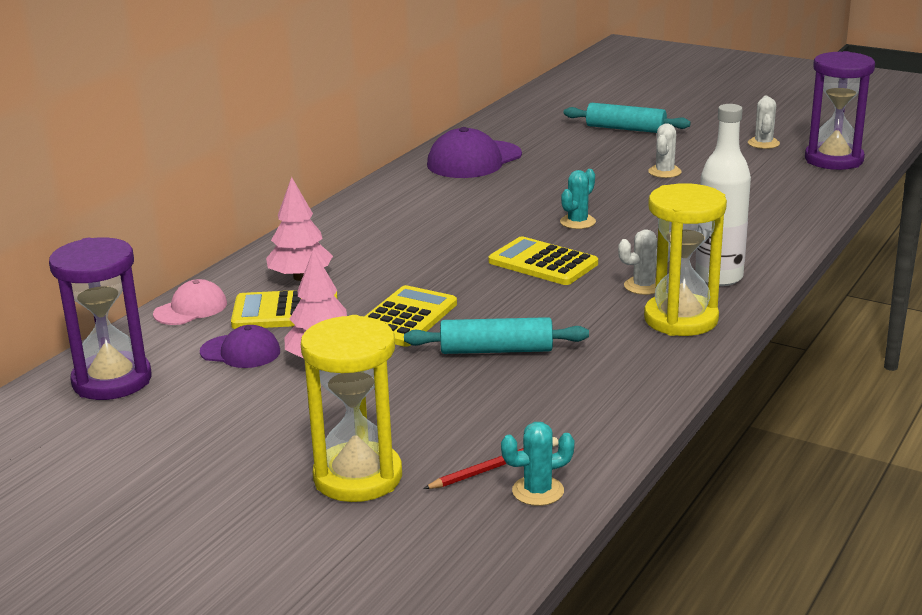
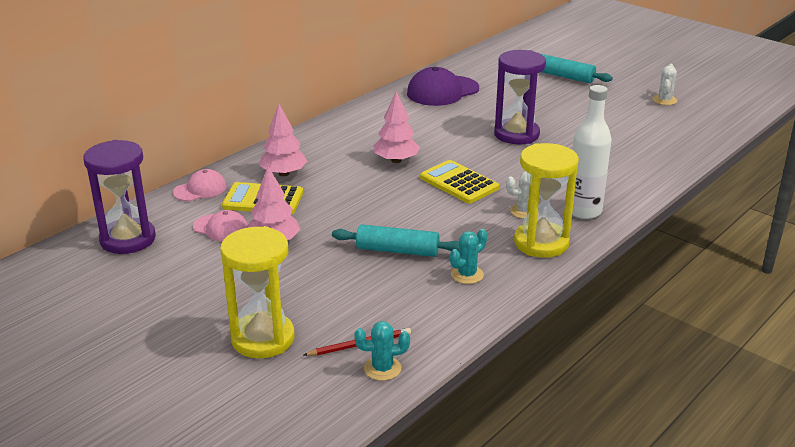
camera: 10 degrees right, 5 degrees up
purple cap [200,325,280,368] -> pink cap [193,210,248,242]
yellow calculator [365,285,457,347] -> none
turquoise cactus [560,169,596,229] -> turquoise cactus moved to [450,229,487,284]
white cactus [648,124,682,178] -> none
purple hourglass [805,51,875,170] -> purple hourglass moved to [494,50,546,144]
none -> pink tree [373,91,420,163]

